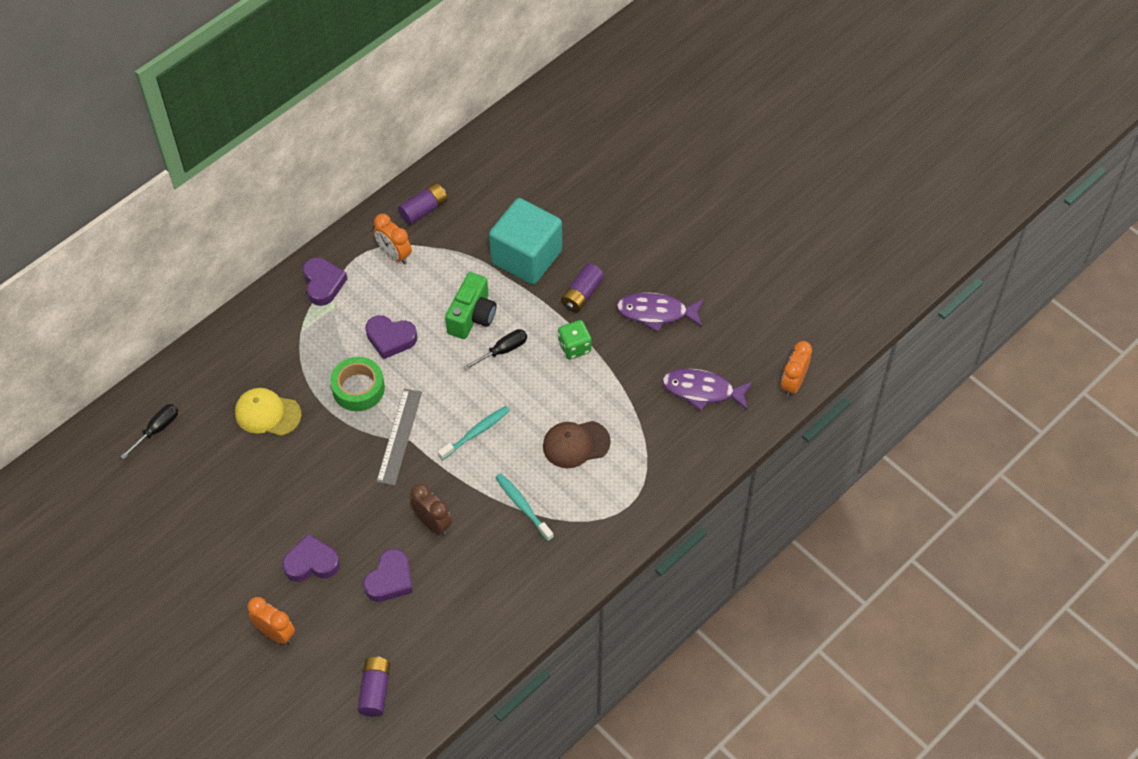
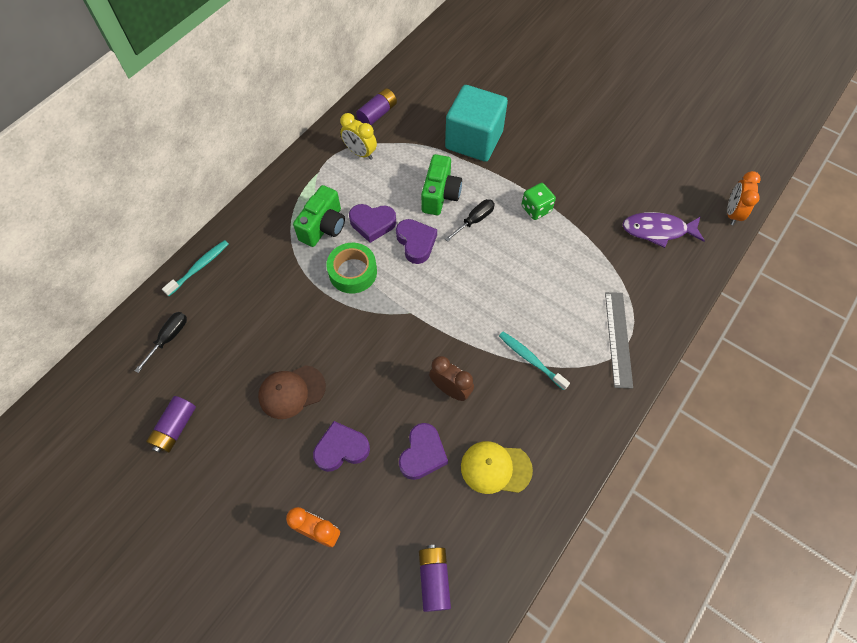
camera: 10 degrees left, 5 degrees up
yellow cap [235,388,301,436] -> yellow cap moved to [461,441,533,494]
purple heart [303,257,347,306] -> purple heart moved to [396,219,437,264]
orange clock [374,214,412,264] -> yellow clock [340,113,377,160]
grey ruler [376,389,422,486] -> grey ruler moved to [605,292,633,388]
turquoise toothbrush [438,406,510,460] -> turquoise toothbrush moved to [162,240,229,296]
brown cap [543,421,611,468] -> brown cap moved to [258,365,326,419]
purple battery [561,264,604,313] -> purple battery moved to [146,396,196,453]
purple fish [616,293,704,332] -> none
none -> green camera [293,185,345,247]

